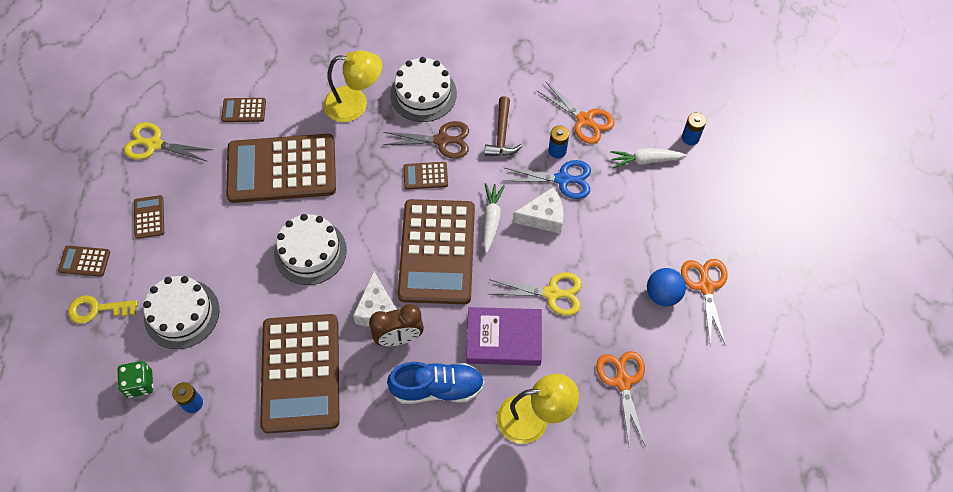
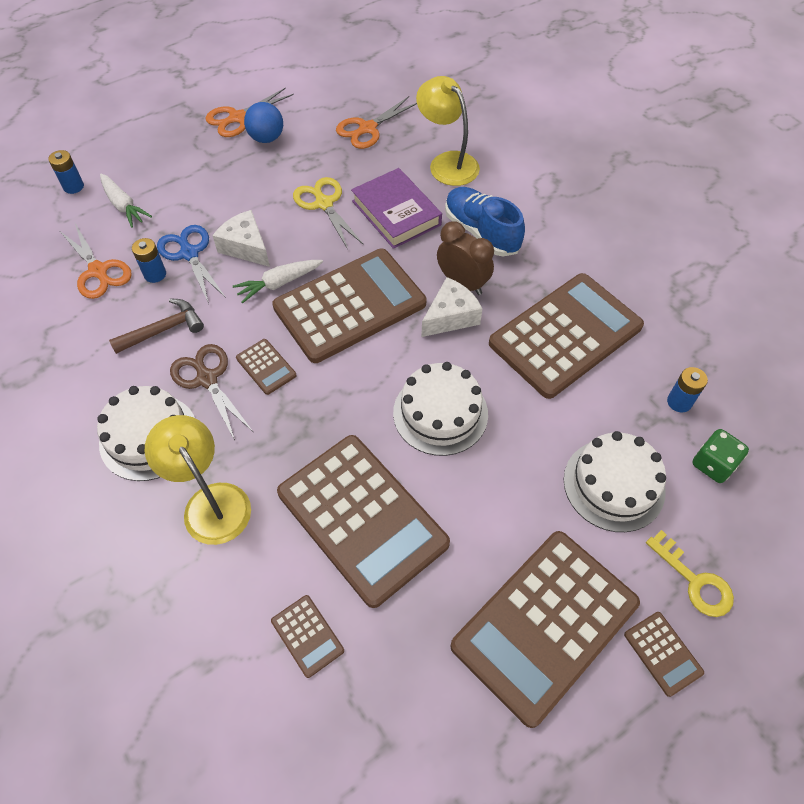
camera: 125 degrees left, 5 degrees down
yellow scissors [124,122,212,162] -> none
brown calculator [134,195,164,239] -> brown calculator [450,531,640,728], size x2.45
orange scissors [536,81,615,144] -> orange scissors turned 135 degrees clockwise [60,223,132,299]

